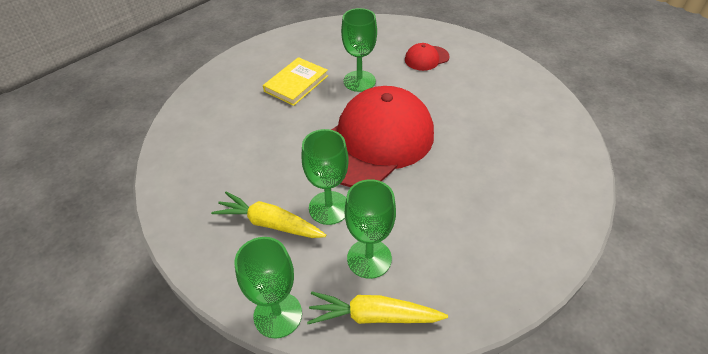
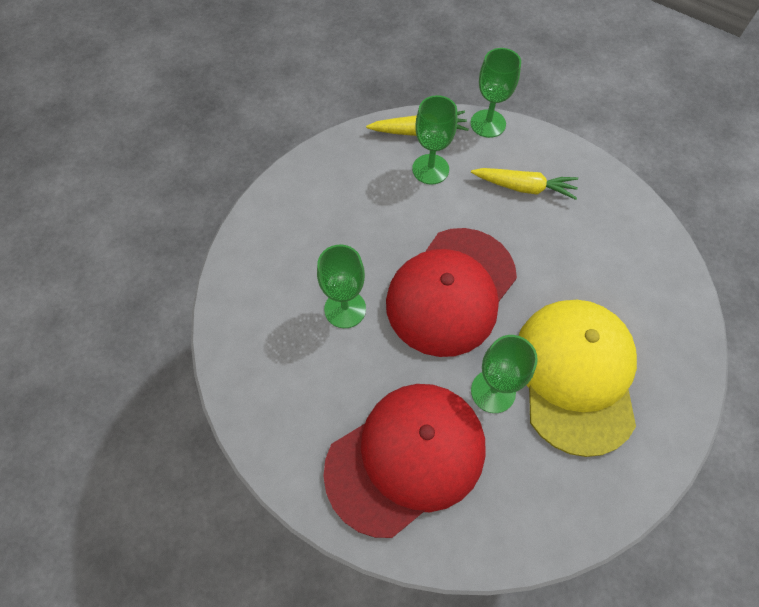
camera: 170 degrees right, 15 degrees up
yellow book [263,57,328,106] -> yellow cap [518,300,637,457]
green goblet [301,129,349,225] -> green goblet moved to [317,245,366,328]
red cap [405,43,450,71] -> red cap [323,384,486,538], size x2.42

